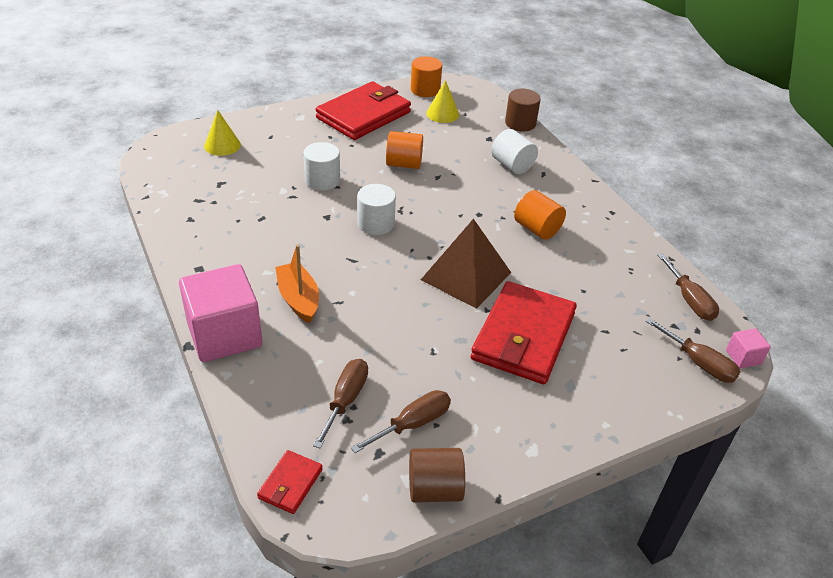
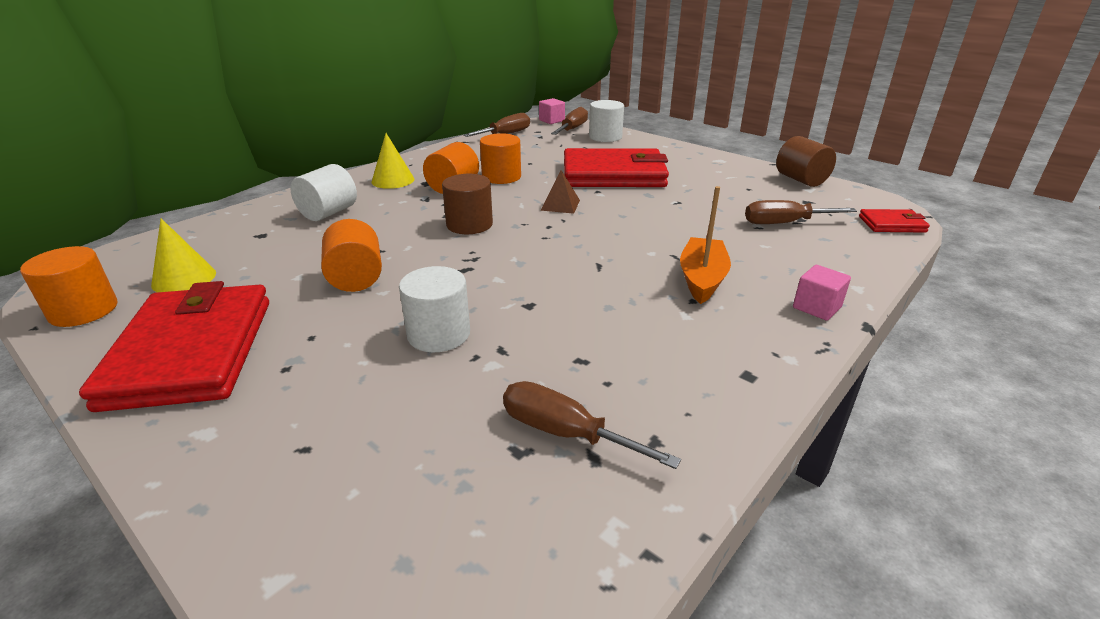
camera: 110 degrees left, 10 degrees down
pink cube [179,264,263,362] -> pink cube [793,265,851,321], size x0.44
yellow cone [204,110,241,156] -> yellow cone moved to [371,133,414,189]
orange boat [275,245,319,323] -> orange boat turned 150 degrees clockwise [680,186,731,304]
red wallet [316,81,411,140] -> red wallet turned 60 degrees clockwise [79,281,269,412]
brown screwdriver [351,390,451,453] -> brown screwdriver moved to [503,381,681,469]
white cylinder [357,184,396,235] -> white cylinder moved to [589,100,624,142]
brown pyramid [421,219,511,309] -> brown pyramid [540,170,580,214], size x0.46
brown cylinder [505,89,541,131] -> brown cylinder moved to [442,174,493,234]
none -> orange cylinder [480,133,521,184]

